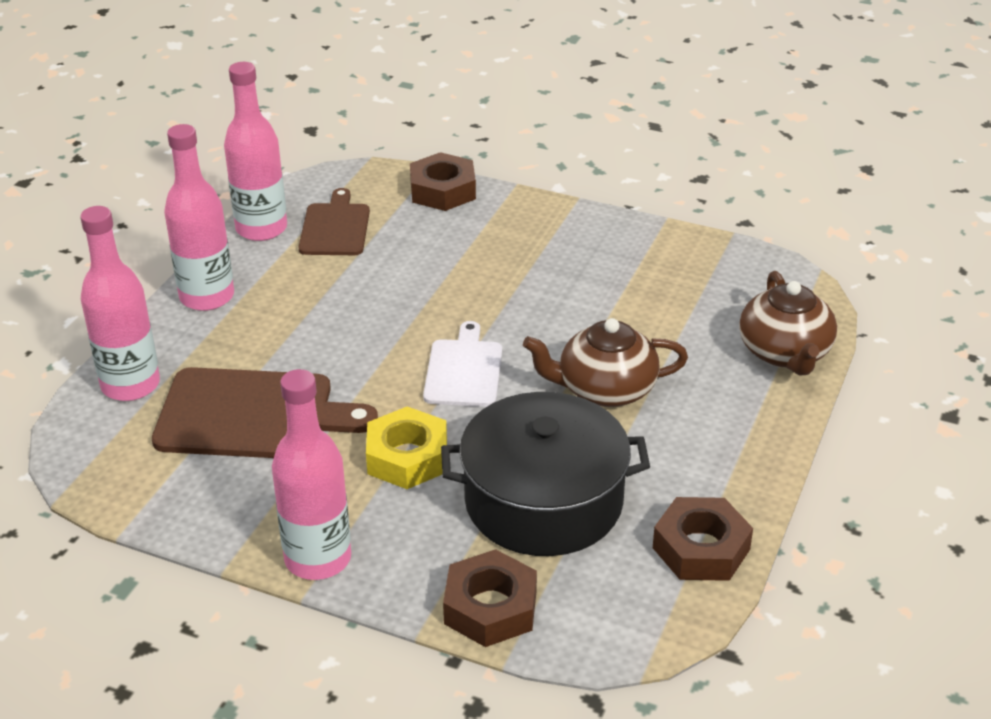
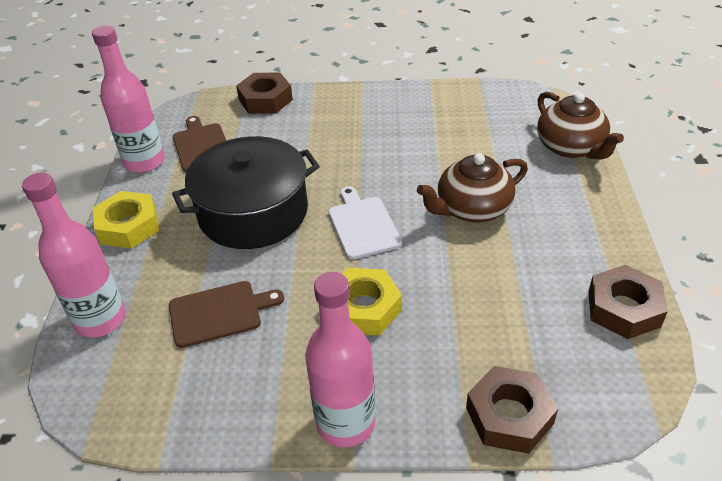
camera: 20 degrees left, 5 degrees up
brown cutting board [152,367,378,458] -> brown cutting board [169,281,284,348], size x0.61
pink bottle [164,124,234,311] -> yellow nut [93,191,160,249]
black pot [441,392,650,556] -> black pot moved to [172,136,320,249]

